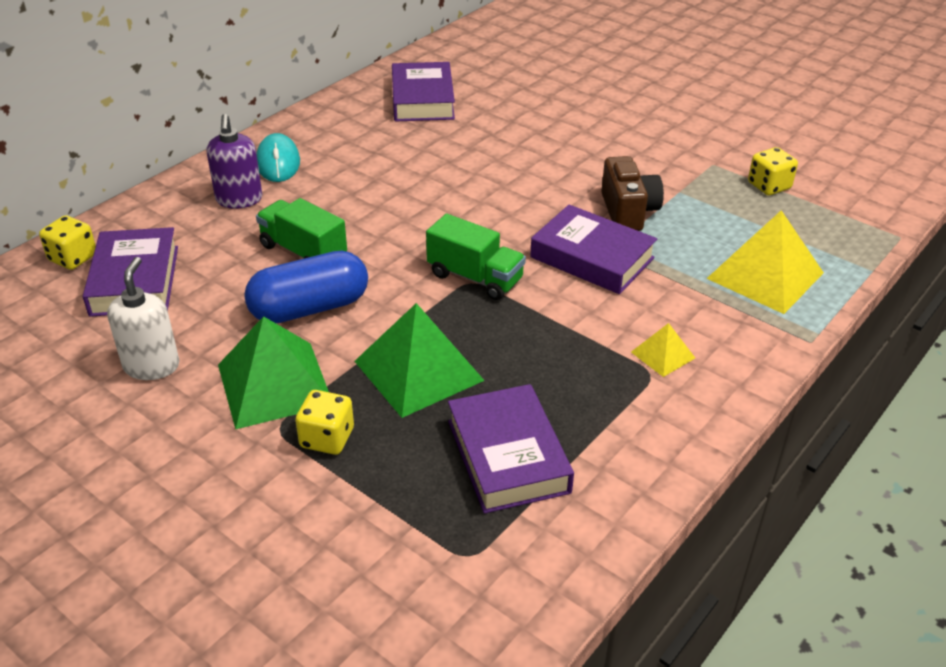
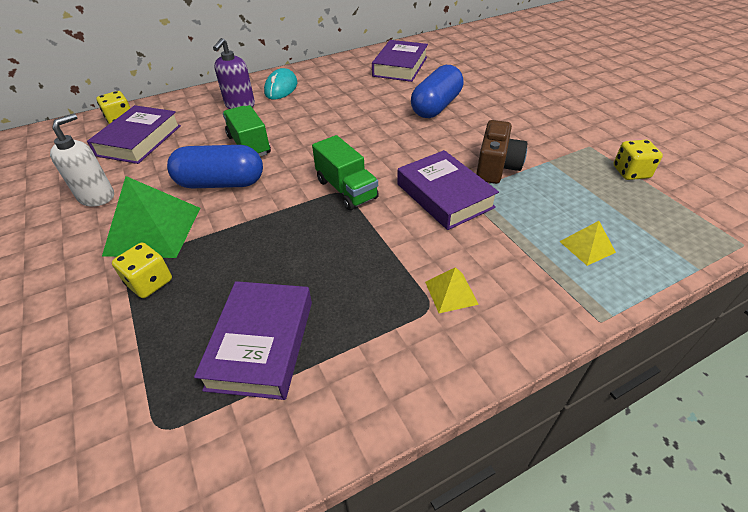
camera: 25 degrees right, 5 degrees up
green pyramid [354,303,485,418] -> none
yellow pyramid [706,210,824,314] -> yellow pyramid [559,221,616,266], size x0.49
none -> blue capsule [411,65,463,118]

